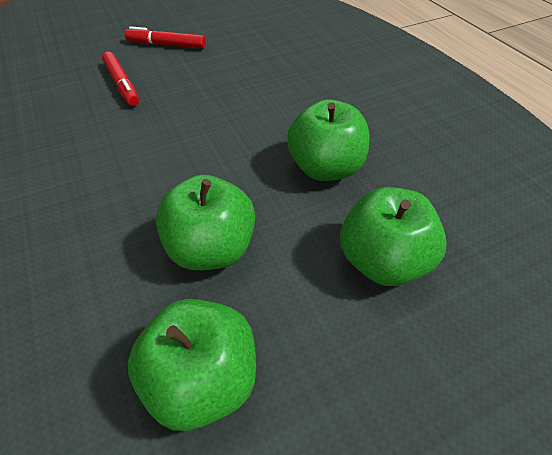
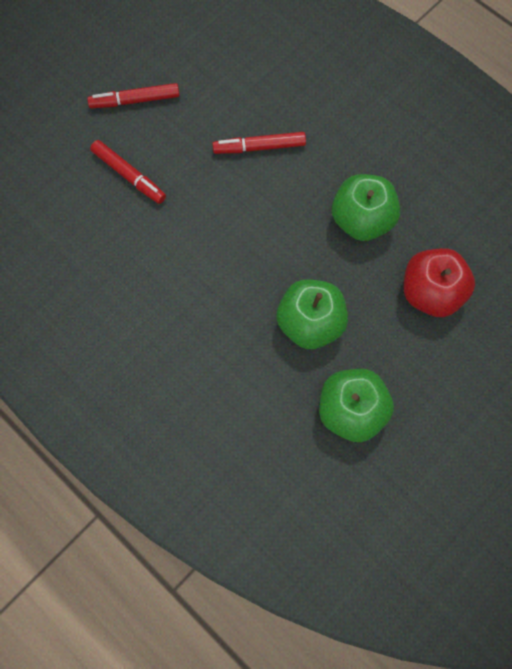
camera: 20 degrees left, 20 degrees up
green apple [340,187,447,286] -> red apple [403,248,475,317]
none -> red marker [212,132,306,154]

